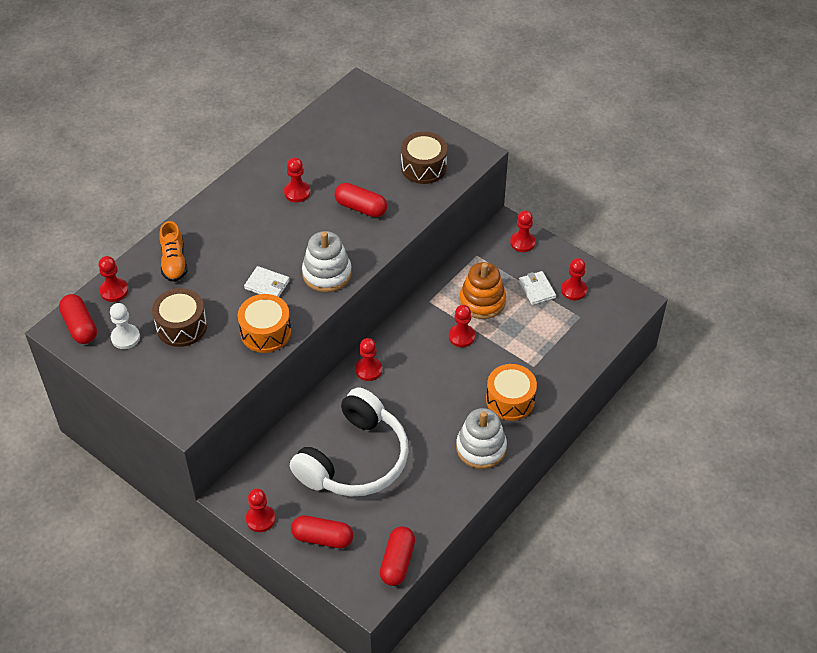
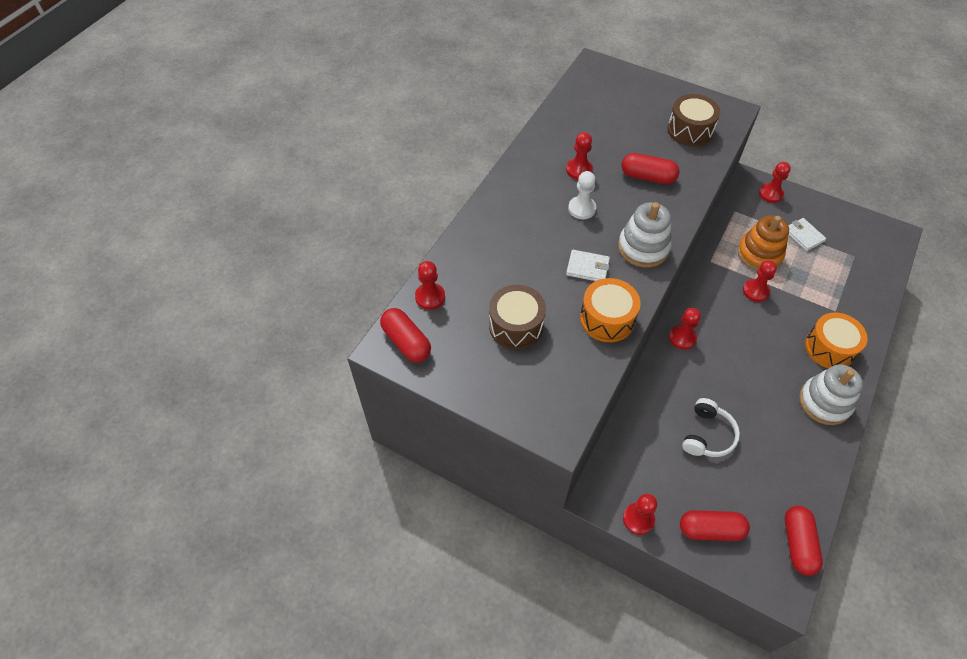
camera: 10 degrees left, 5 degrees up
white pawn [110,303,140,349] -> white pawn moved to [568,171,596,219]
orange shoe [159,221,187,282] -> none
white headphones [290,388,409,497] -> white headphones [682,398,740,457], size x0.50
red pawn [561,258,587,300] -> none

